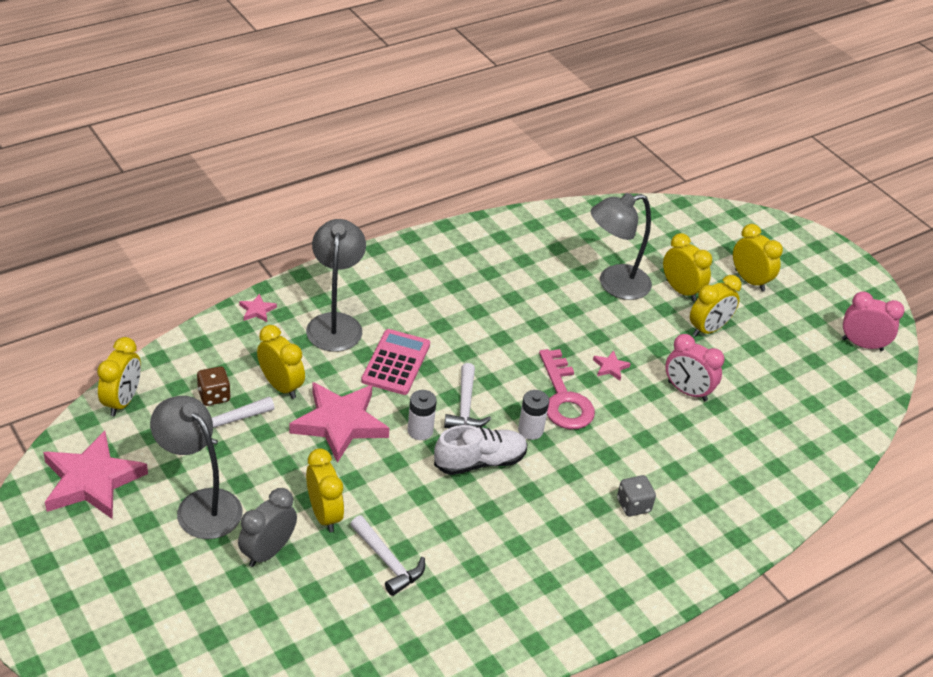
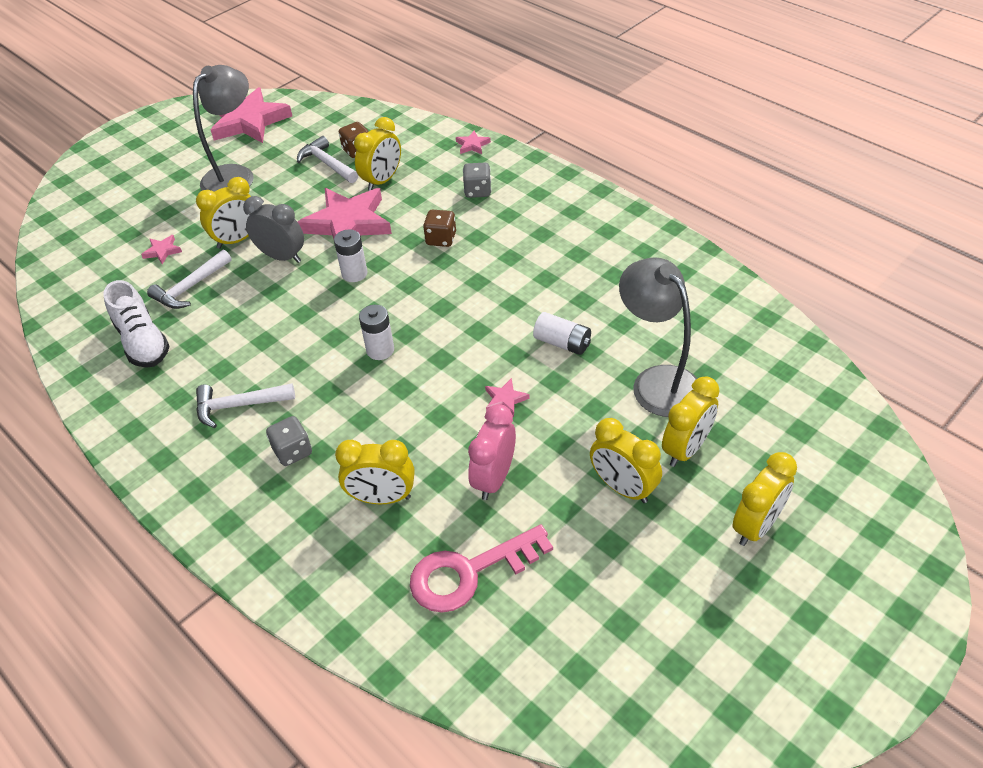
camera: 85 degrees right, 5 degrees up
yellow clock [97,337,141,416] -> yellow clock moved to [335,440,415,504]
grey clock [238,488,297,567] -> grey clock moved to [243,196,304,263]
grey lamp [306,219,366,352] -> grey dice [463,163,491,198]
pink calculator [361,329,430,395] -> brown dice [423,210,456,247]
white shoe [434,425,527,475] -> white shoe moved to [104,280,170,368]
white hammer [444,363,491,428] -> white hammer moved to [196,383,295,428]
pink key [539,349,595,429] -> pink key moved to [410,524,553,613]
pink clock [842,291,904,351] -> none
none -> pink star [141,235,182,264]
none -> white battery [533,312,591,355]

